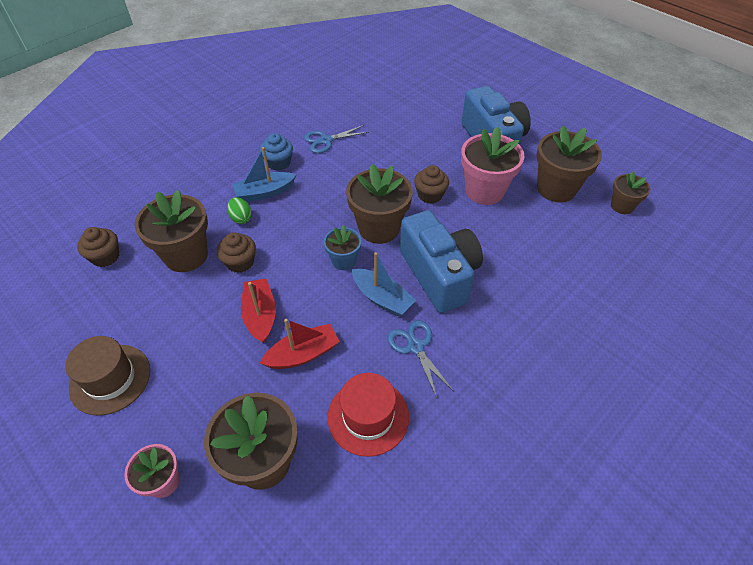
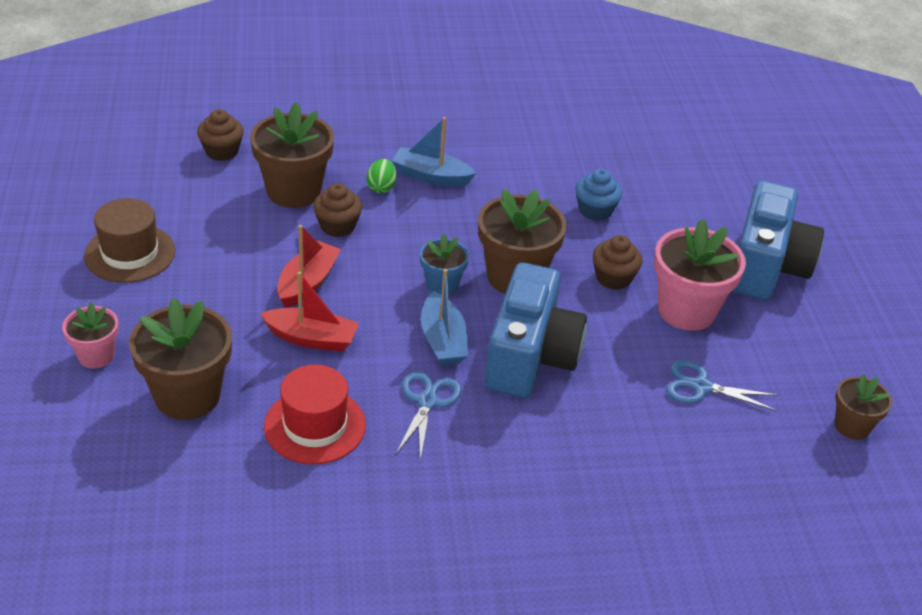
camera: 35 degrees right, 10 degrees down
blue cupcake [260,133,293,171] -> blue cupcake moved to [575,169,622,221]
blue scissors [304,125,369,153] -> blue scissors moved to [666,360,778,411]
brown flower pot [536,126,602,202] -> none

